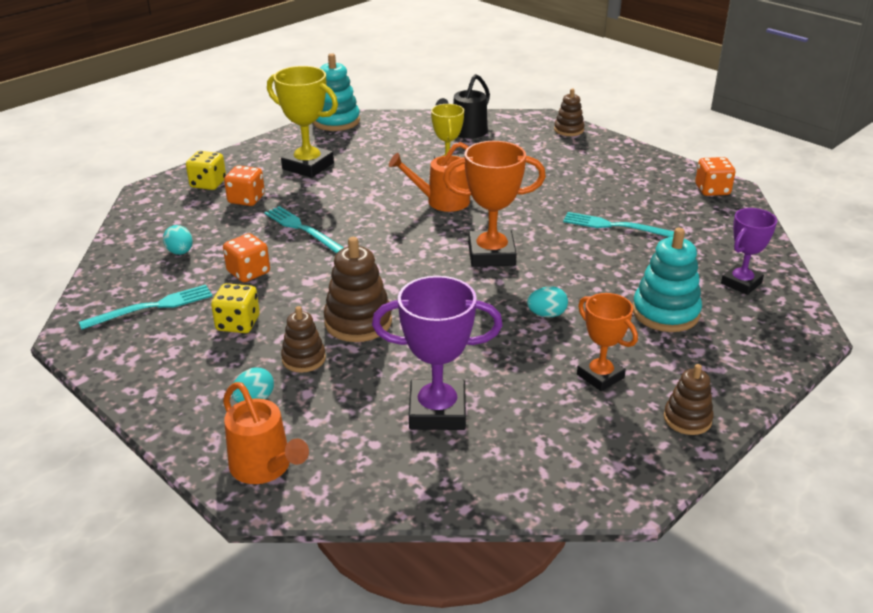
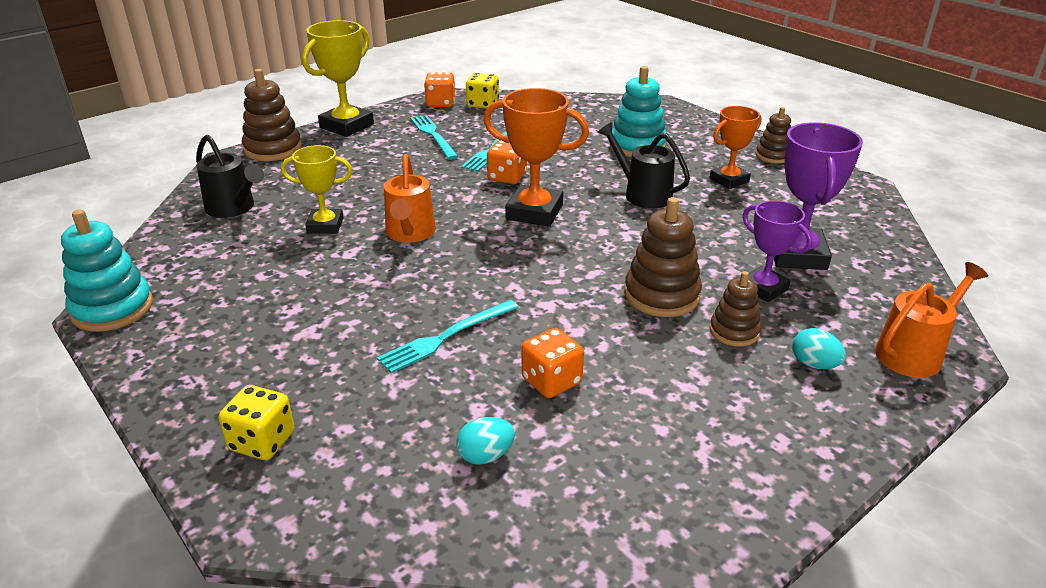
camera: 85 degrees left, 0 degrees up
turquoise fork [79,285,212,330] -> turquoise fork moved to [410,115,458,160]
yellow dice [211,283,260,333] -> yellow dice moved to [466,73,499,109]
orange dice [224,165,265,206] -> orange dice moved to [487,140,527,184]
yellow trophy [267,66,338,178] -> yellow trophy moved to [302,20,374,137]
orange trophy [443,141,546,267] -> orange trophy turned 75 degrees counterclockwise [483,88,589,227]
turquoise egg [527,286,568,317] -> black watering can [598,122,690,208]
brown stacking toy [554,89,585,136] -> brown stacking toy [242,69,302,161], size x1.63
purple trophy [721,208,777,295] -> purple trophy moved to [743,200,812,302]

